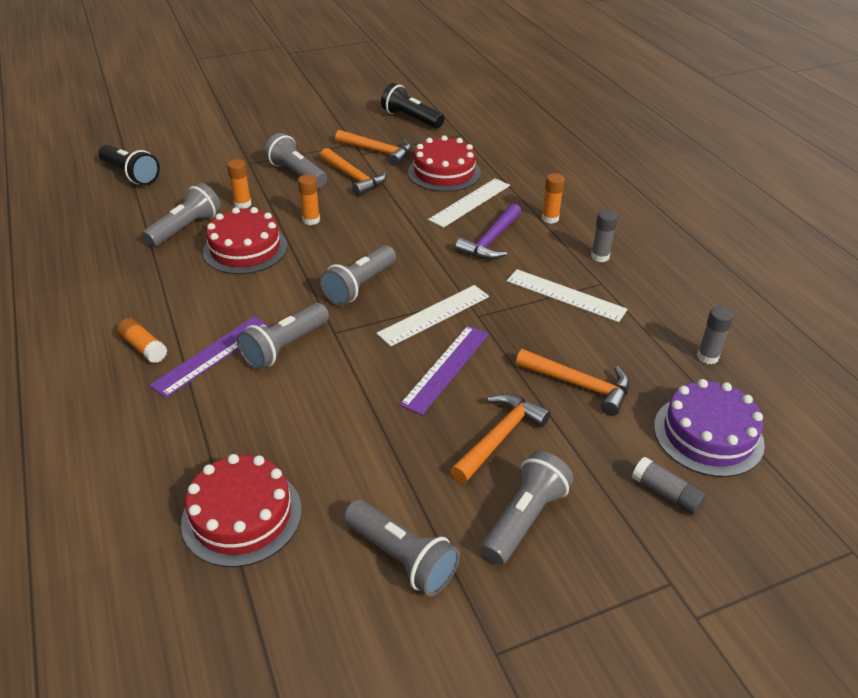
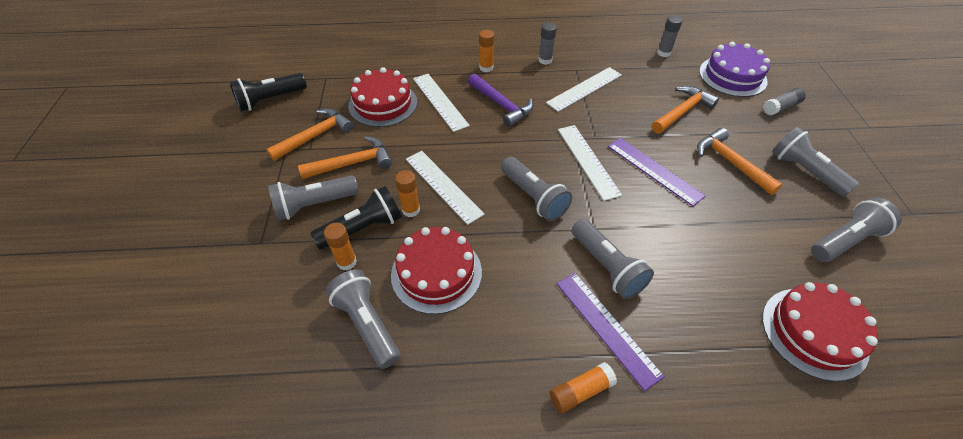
camera: 70 degrees left, 10 degrees up
black flashlight [98,145,160,185] -> black flashlight moved to [310,186,402,250]
none -> white ruler [406,151,485,225]

